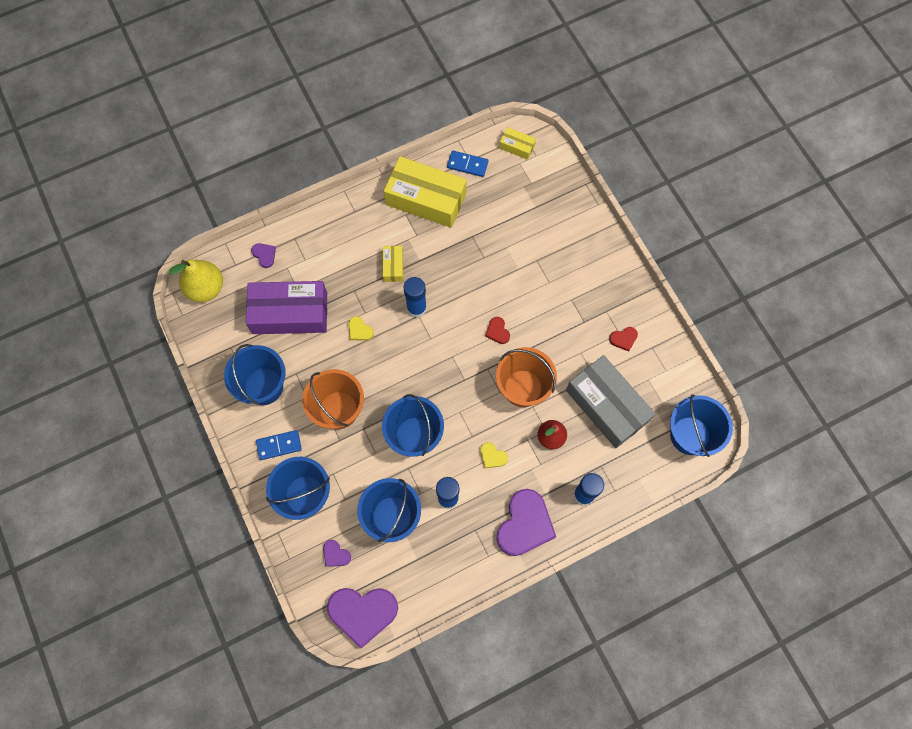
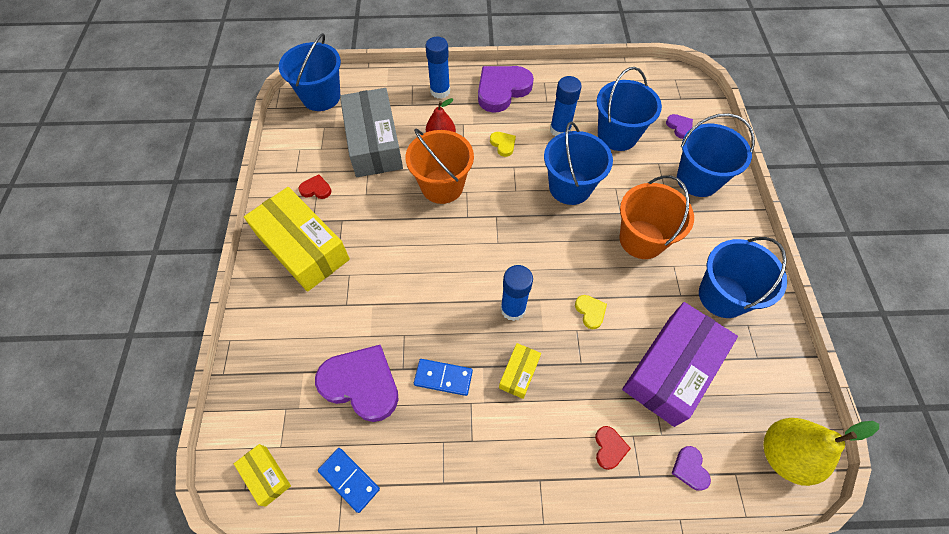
camera: 155 degrees left, 10 degrees down
purple box [246,281,327,334] -> purple box turned 75 degrees counterclockwise [622,302,738,427]
blue domino [256,430,302,460] -> blue domino moved to [414,359,473,396]
purple heart [327,588,398,648] -> purple heart moved to [315,345,399,422]
yellow box [384,156,467,228] -> yellow box moved to [244,187,350,292]
red heart [485,317,510,344] -> red heart moved to [595,426,631,470]

